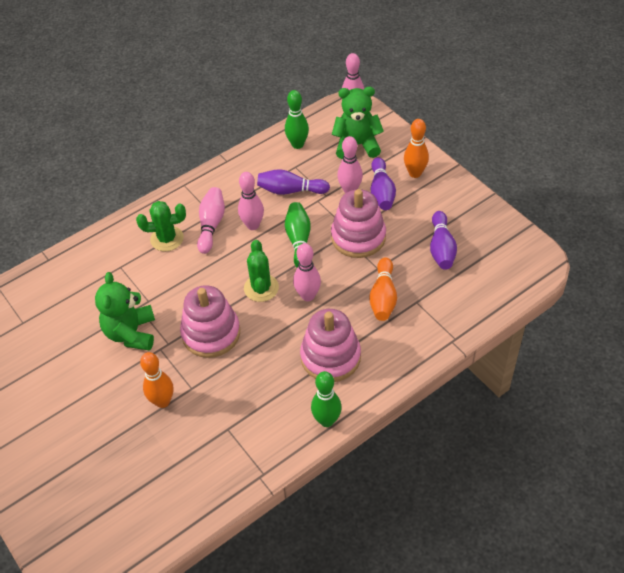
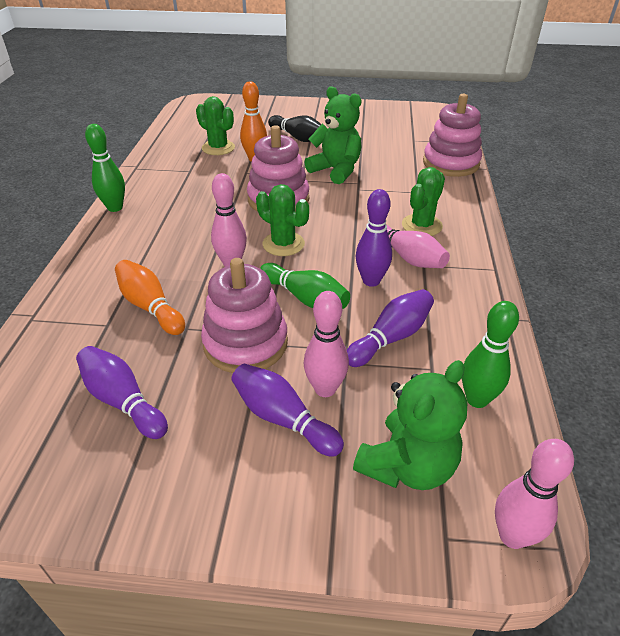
camera: 130 degrees right, 10 degrees down
pink bowling pin [238,172,264,230] -> purple bowling pin [356,189,392,287]
pink stacking toy [300,309,361,382] -> pink stacking toy moved to [423,94,482,177]
orange bowling pin [404,119,429,178] -> none
none -> green cactus [196,96,235,155]
none -> black bowling pin [268,115,321,142]

